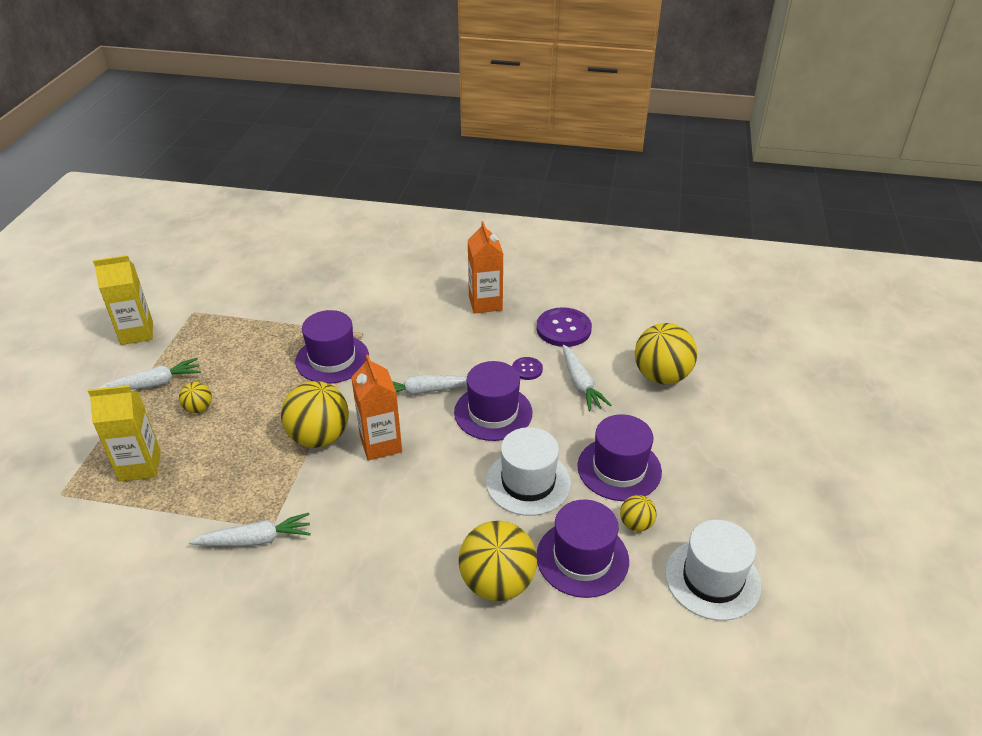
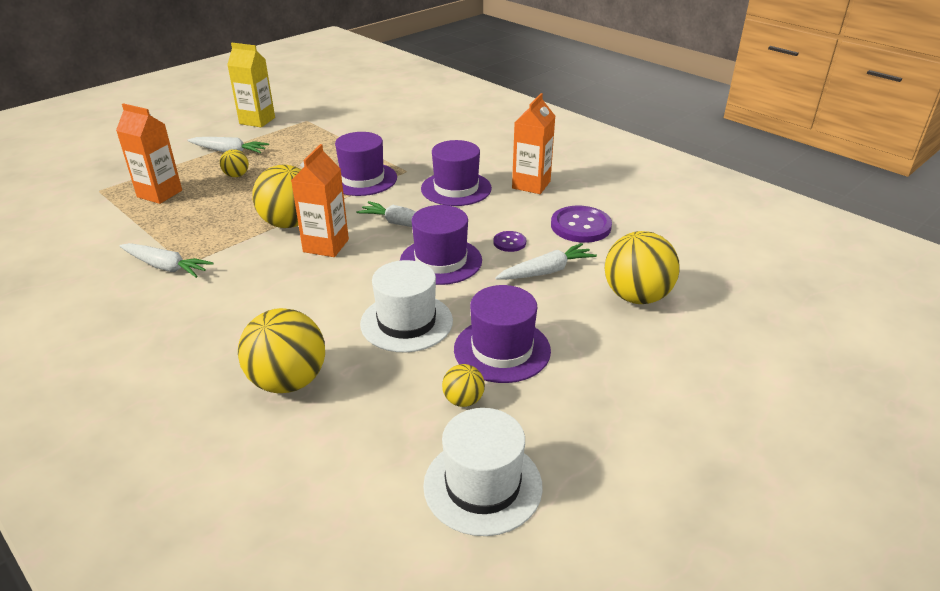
camera: 35 degrees right, 5 degrees down
yellow carton [88,385,161,482] -> orange carton [116,103,182,204]
purple hat [537,499,629,598] -> purple hat moved to [421,140,492,206]
white carrot [562,345,612,411] -> white carrot turned 135 degrees counterclockwise [495,243,597,280]

